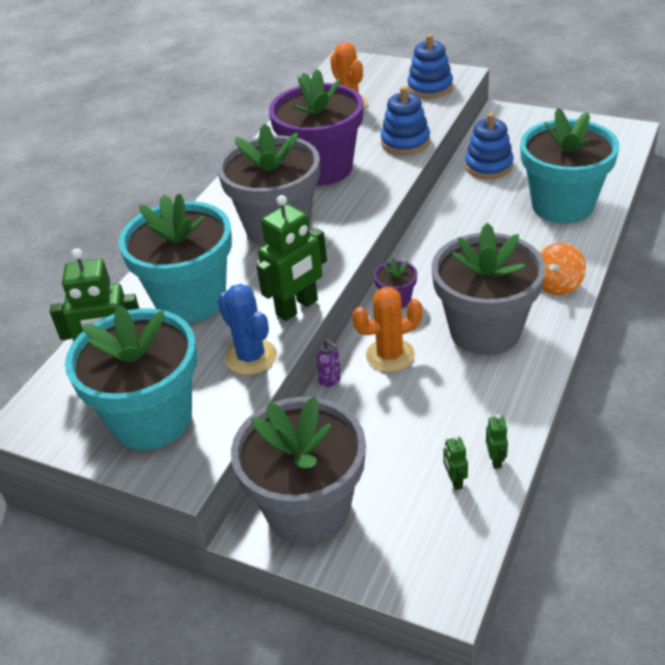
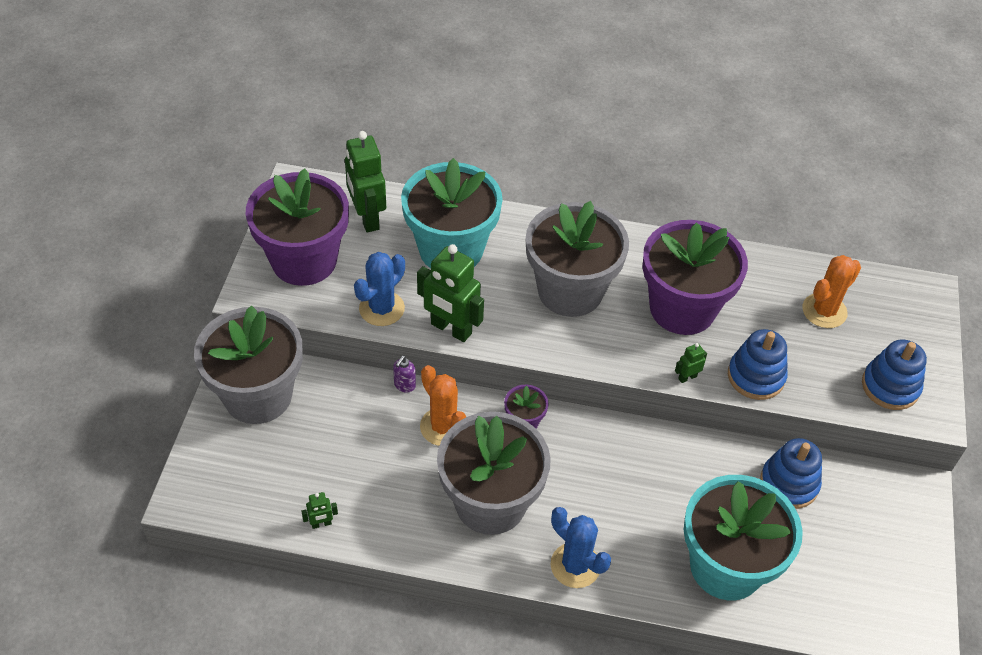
camera: 70 degrees right, 10 degrees up
turquoise flower pot [65,305,197,450] -> purple flower pot [246,168,349,286]
green robot [444,436,468,490] -> green robot moved to [675,343,707,383]
orange spinning top [540,243,586,295] -> blue cactus [550,507,611,588]

